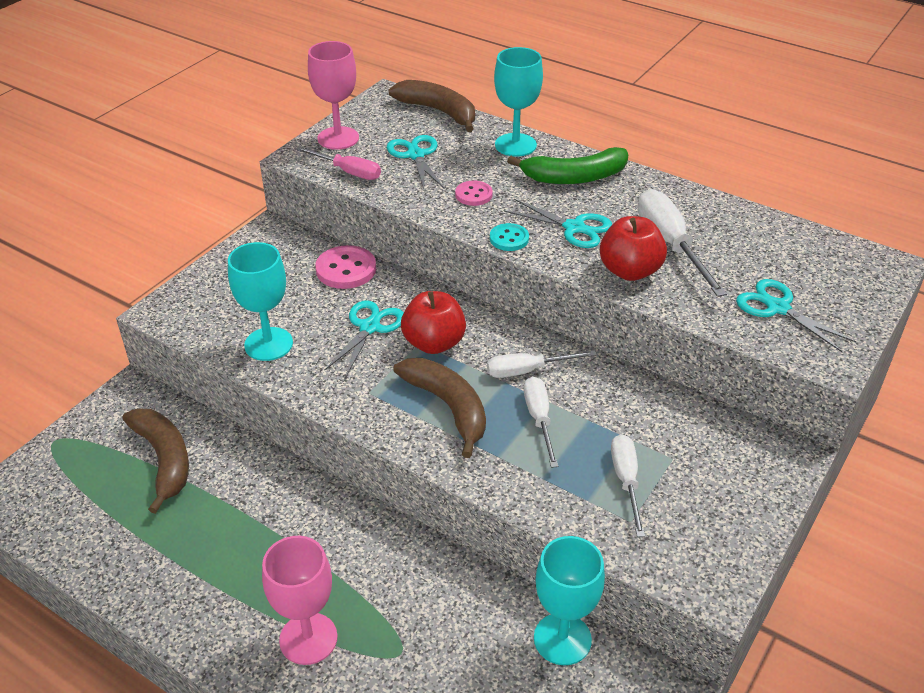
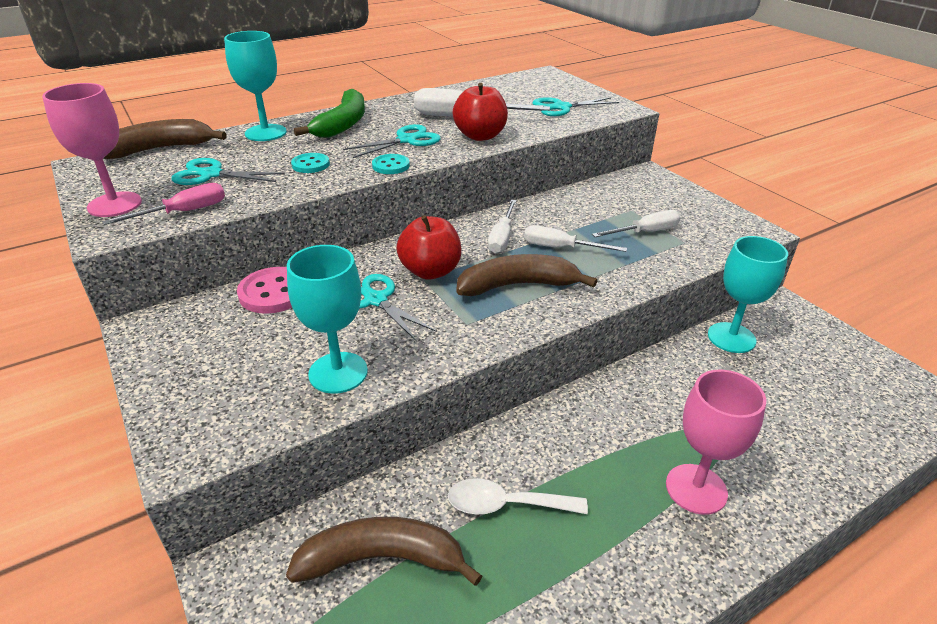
camera: 65 degrees left, 5 degrees down
pink button [455,181,493,206] -> turquoise button [291,153,330,173]
white screwdriver [611,434,645,537] -> white screwdriver turned 135 degrees clockwise [592,210,681,237]
none -> white spoon [448,478,588,515]

